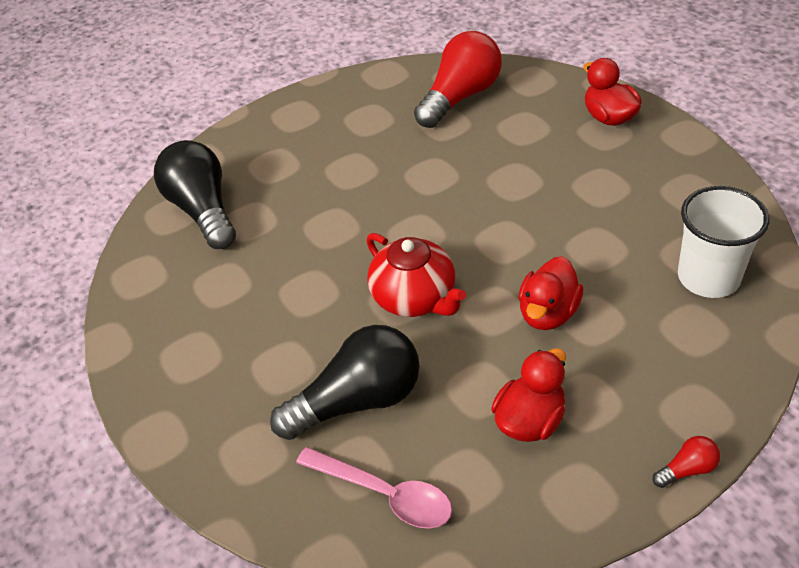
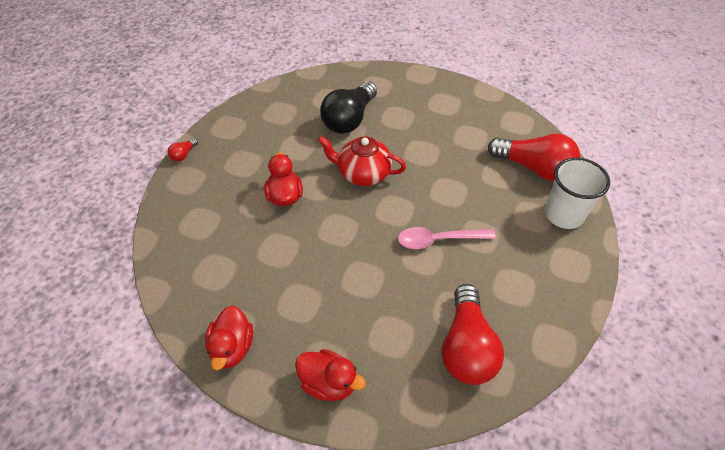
camera: 140 degrees right, 5 degrees up
black light bulb [154,140,236,249] -> red light bulb [488,133,580,181]
pink spoon [296,447,452,529] -> pink spoon moved to [398,227,496,249]
red duck [491,348,566,442] -> red duck moved to [205,305,253,370]
white cup [678,186,769,298] -> white cup moved to [545,157,610,229]

